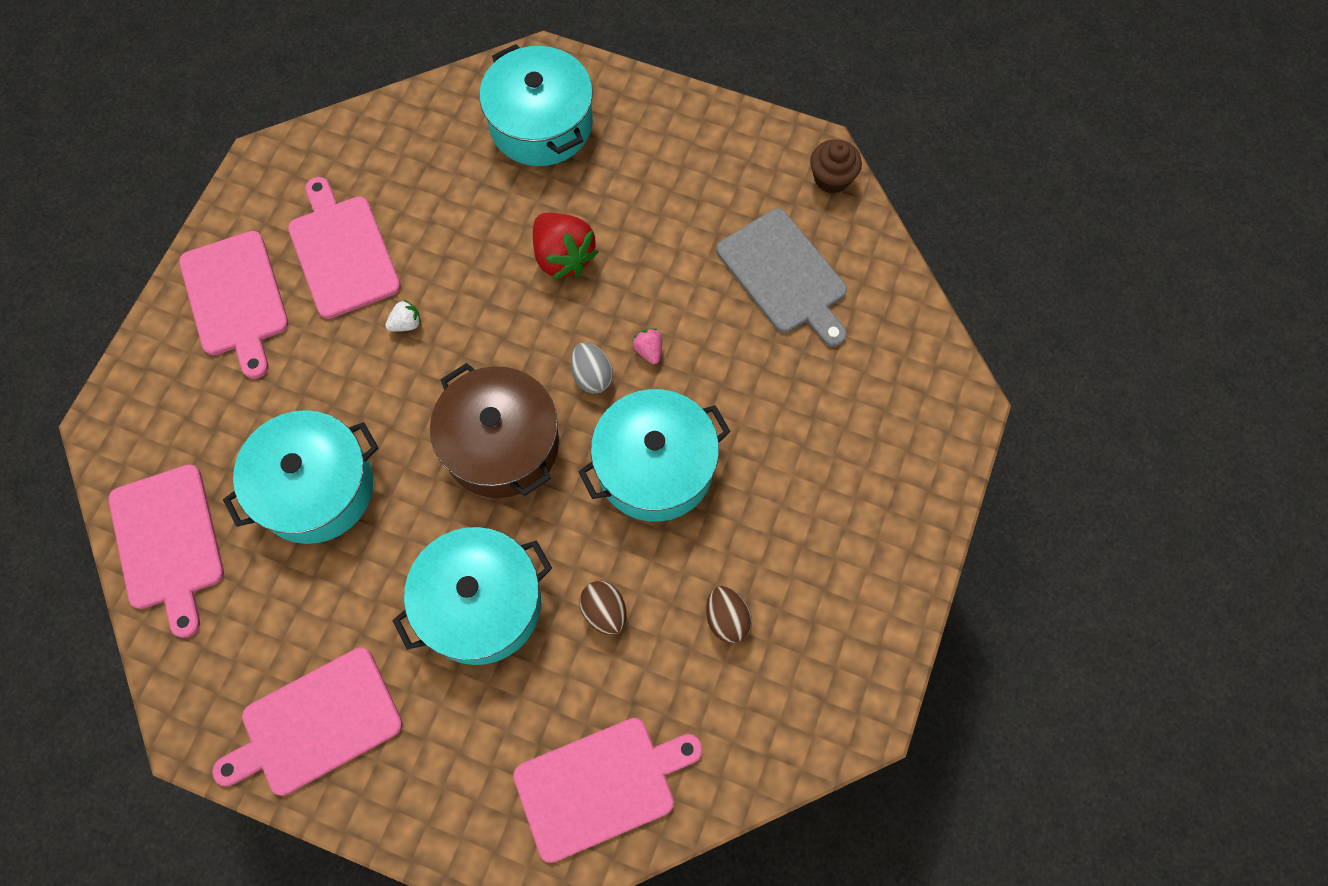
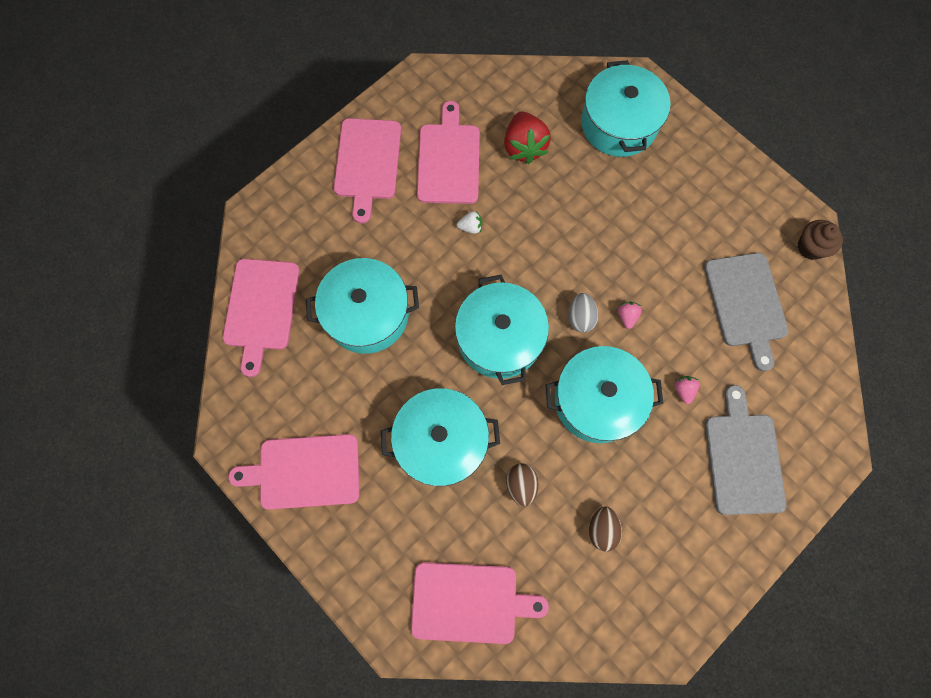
camera: 25 degrees right, 5 degrees up
brown pot [430,363,559,498] -> turquoise pot [455,275,549,385]
red strawberry [533,213,598,280] -> red strawberry moved to [504,112,551,164]
none -> pink strawberry [674,376,700,404]
none -> grey cutting board [705,385,786,515]

